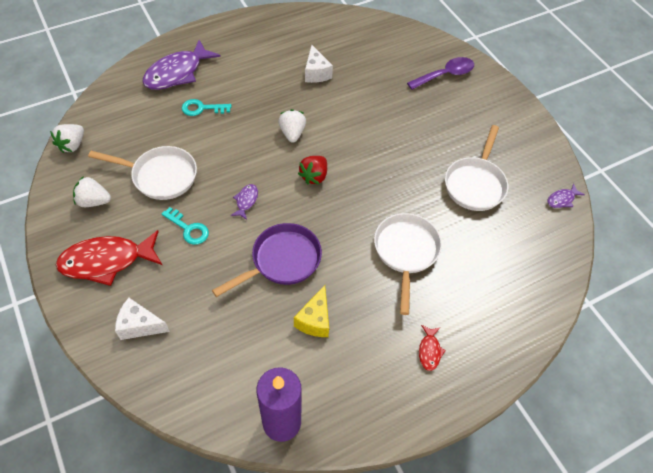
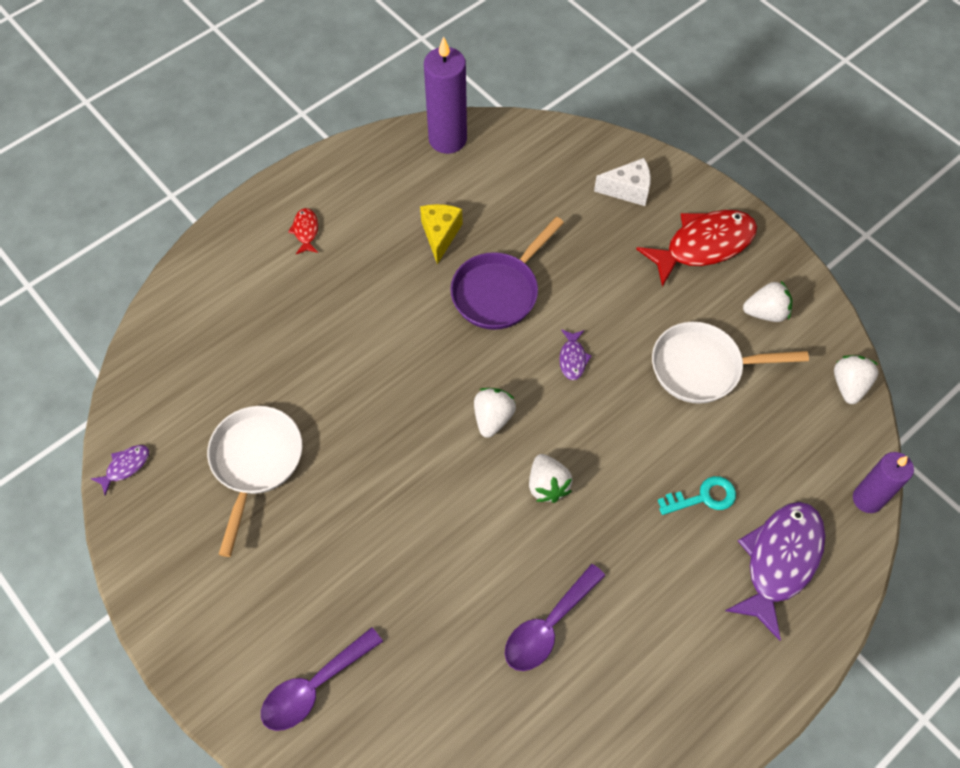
camera: 170 degrees right, 5 degrees up
turquoise key [161,207,209,245] -> none
red strawberry [298,156,327,184] -> white strawberry [474,388,516,438]
white cheese [305,45,333,83] -> purple spoon [505,564,606,671]
white pan [374,213,442,315] -> none
none -> purple candle [853,452,914,513]

